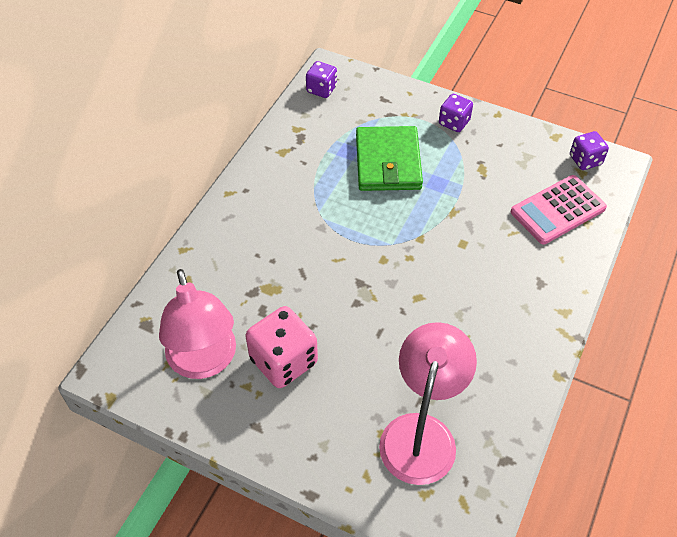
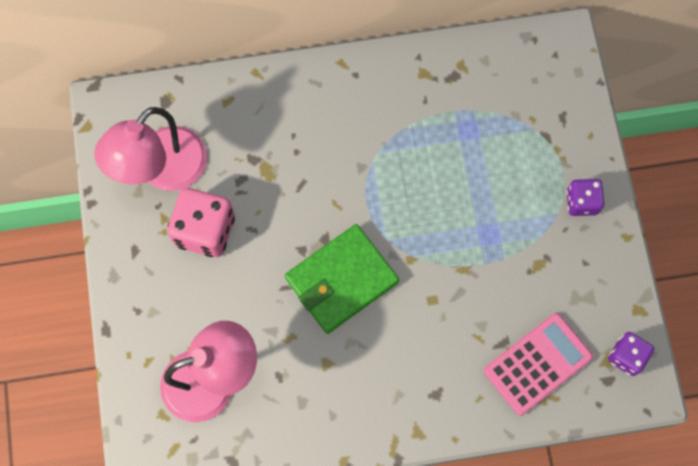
camera: 55 degrees right, 20 degrees up
purple dice [306,61,337,98] -> none
green wallet [356,126,423,191] -> green wallet moved to [285,224,399,334]
pink calculator [510,175,607,245] -> pink calculator turned 120 degrees clockwise [484,313,593,416]

